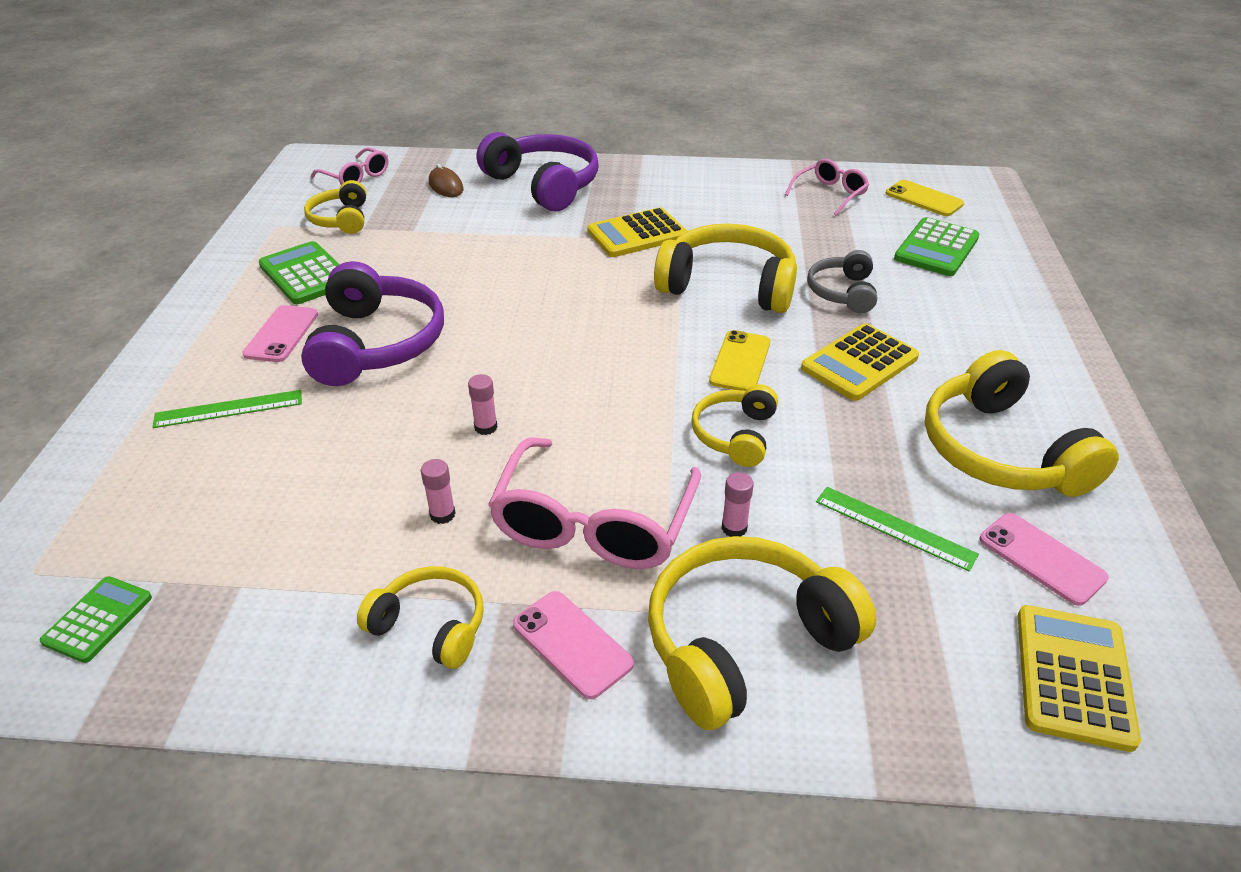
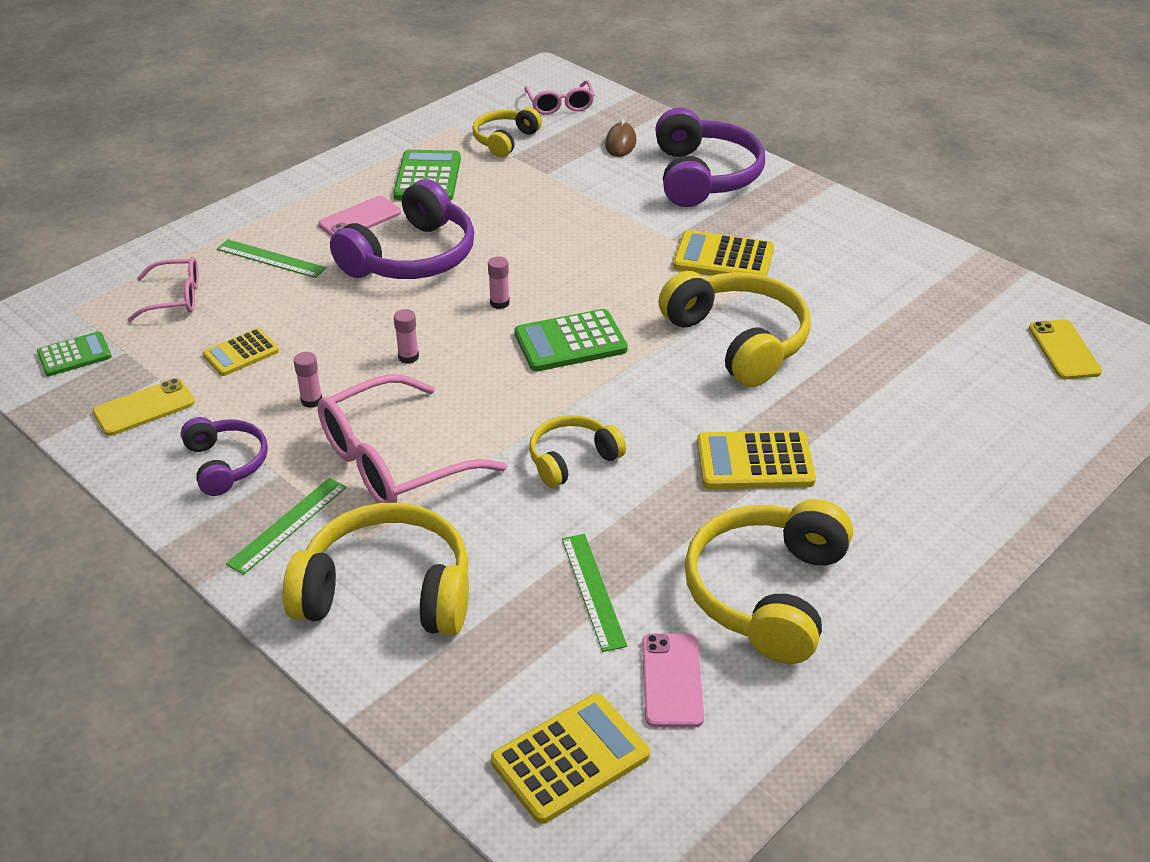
camera: 40 degrees right, 0 degrees up
yellow headphones [357,566,484,669] -> purple headphones [181,417,268,496]
pink phone [513,591,634,699] -> green ruler [226,478,347,575]
yellow phone [709,330,770,391] -> yellow phone moved to [93,378,195,436]
pink glue stick [722,472,754,537] -> pink glue stick moved to [488,256,510,309]
pink glasses [785,159,869,215] -> pink glasses moved to [127,257,199,322]
grey headphones [807,250,877,313] -> none
green calculator [894,217,980,276] -> green calculator moved to [514,309,628,371]
none -> yellow calculator [202,328,279,376]

